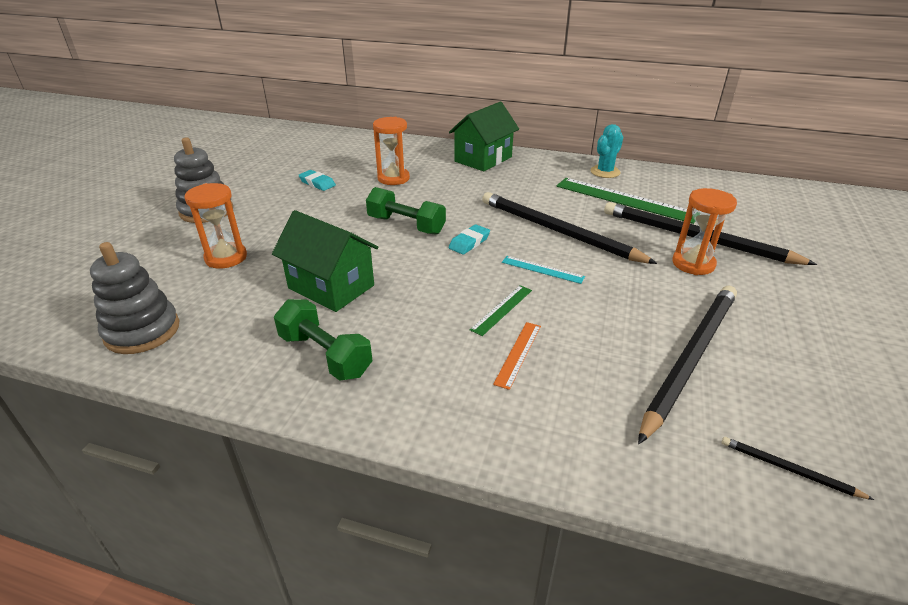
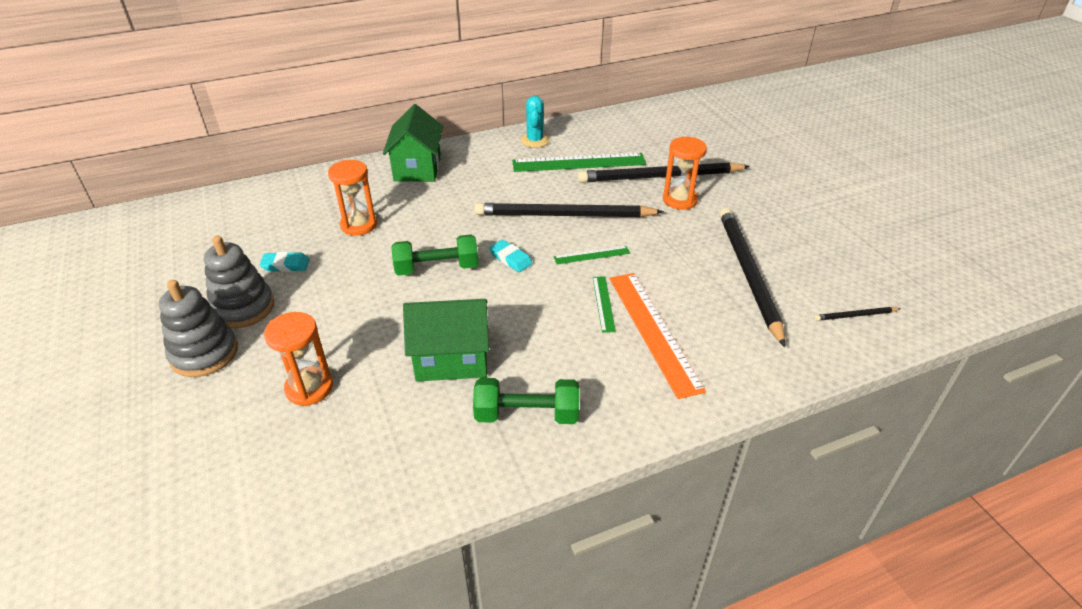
camera: 40 degrees left, 5 degrees up
grey stacking toy [90,242,179,354] -> grey stacking toy moved to [204,236,274,328]
turquoise eraser [449,224,490,255] -> turquoise eraser turned 45 degrees counterclockwise [489,240,533,272]
orange ruler [493,322,541,390] -> orange ruler [609,273,706,399], size x2.06
turquoise ruler [502,256,585,284] -> green ruler [554,246,630,264]

